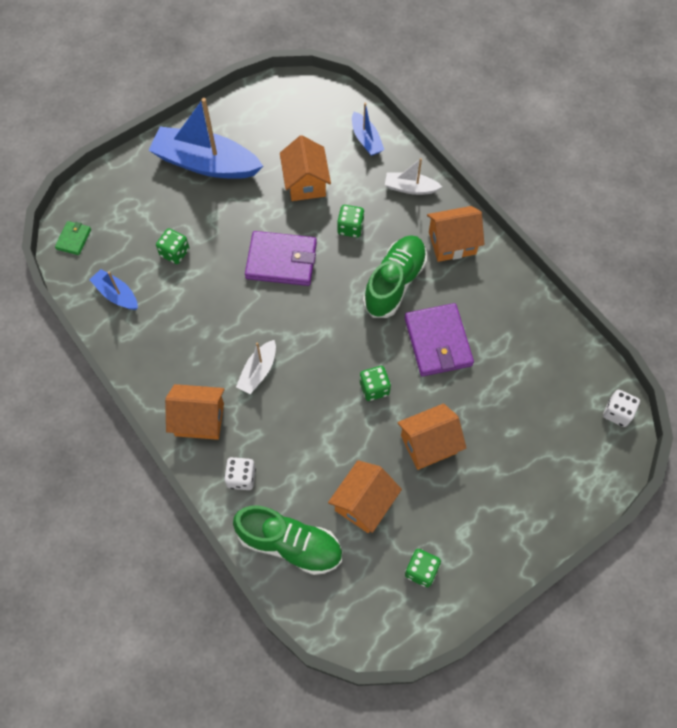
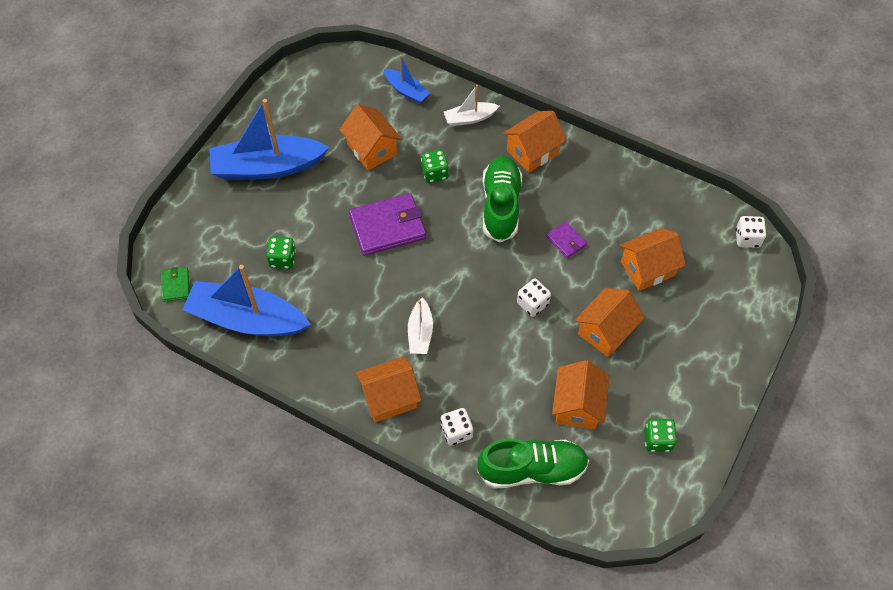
camera: 25 degrees left, 5 degrees down
blue boat [90,269,138,310] -> blue boat [183,265,311,336], size x2.03
green dice [360,366,391,401] -> white dice [517,279,551,317]
purple wallet [405,303,474,376] -> purple wallet [546,221,587,259], size x0.50
none -> orange house [619,228,686,291]

